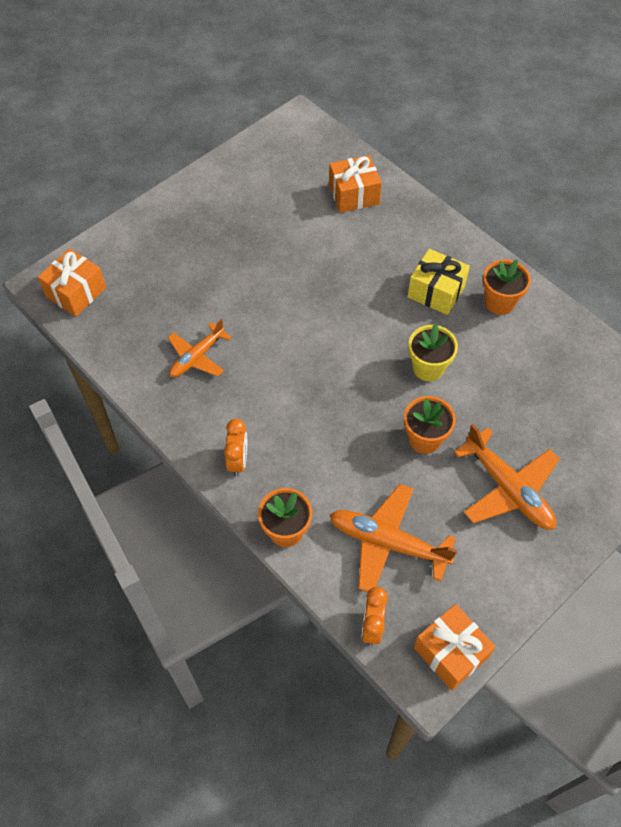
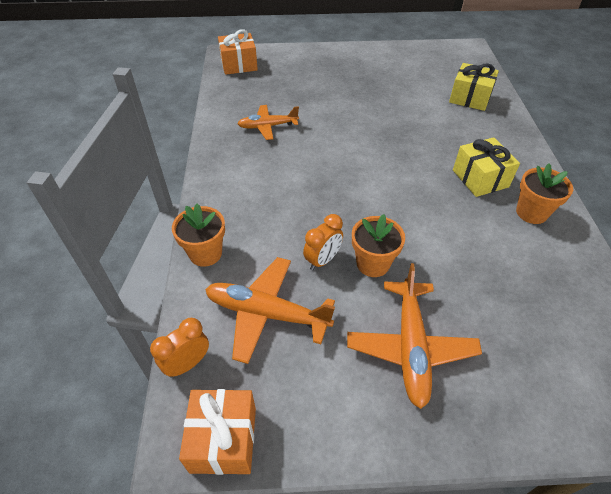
camera: 40 degrees right, 10 degrees down
orange clock [224,419,247,476] -> orange clock moved to [303,214,343,270]
orange gift [329,155,382,213] -> yellow gift [449,63,499,111]
orange plane [330,484,458,592] -> orange plane turned 45 degrees counterclockwise [205,257,335,364]
yellow flower pot [409,324,458,381] -> none

